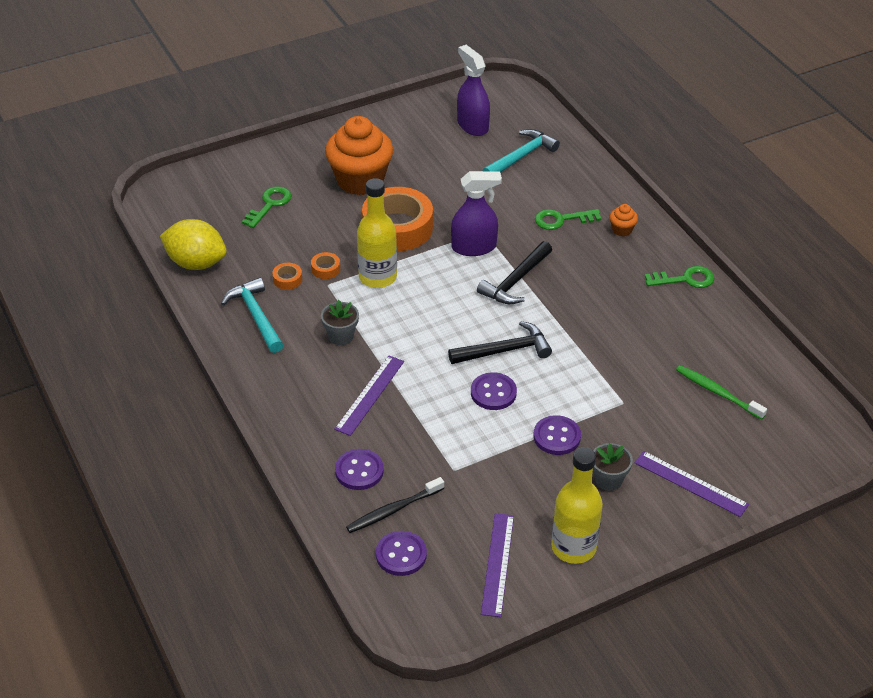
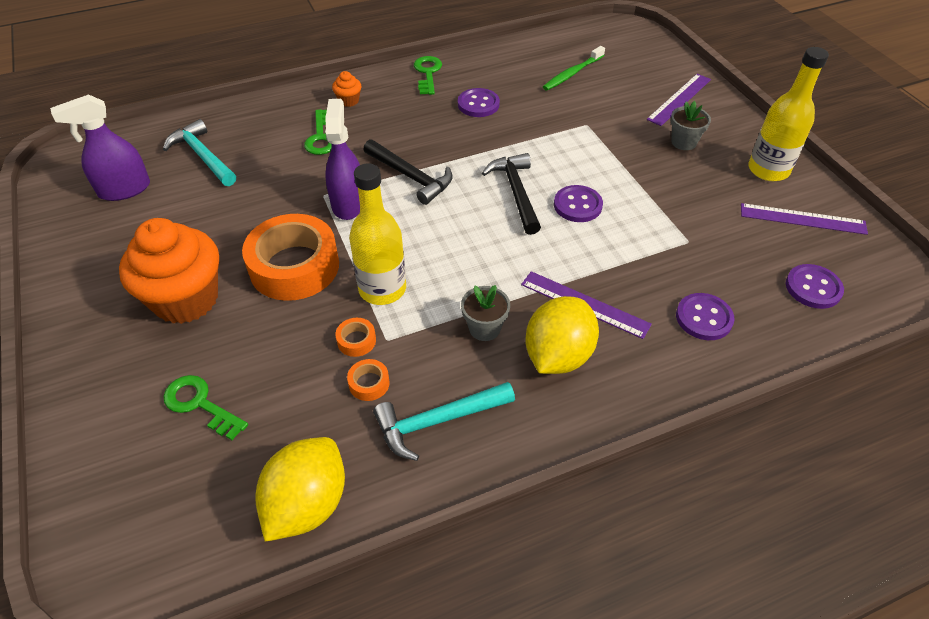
camera: 85 degrees left, 5 degrees up
black toothbrush [346,477,444,533] -> none
purple button [533,415,581,455] -> purple button moved to [458,88,500,117]
none -> yellow lemon [525,296,599,374]

